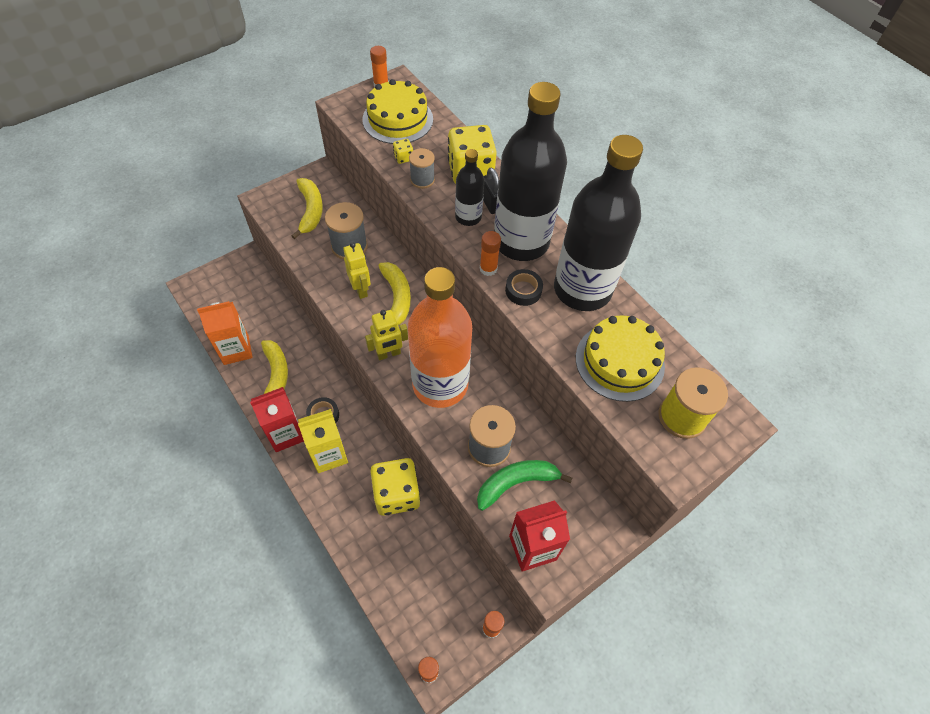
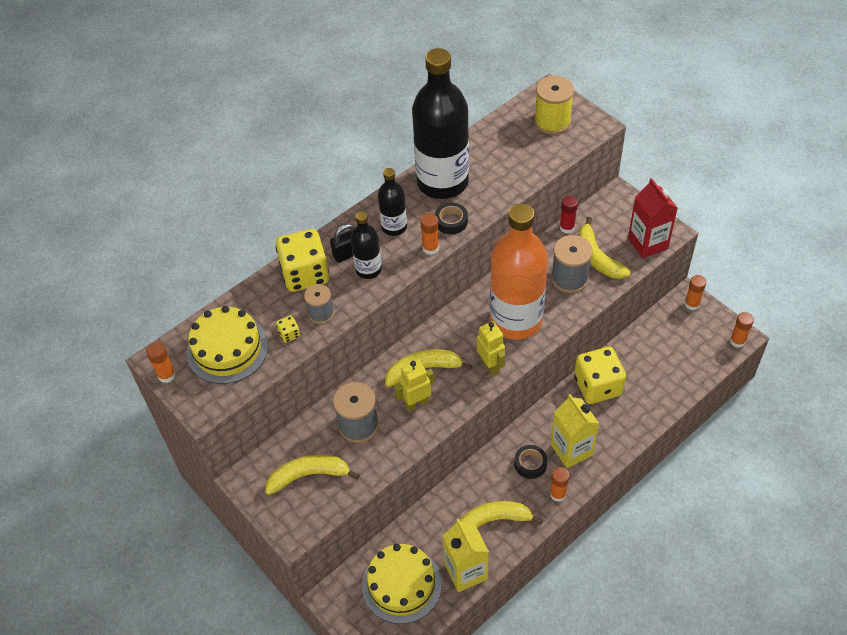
camera: 90 degrees left, 5 degrees down
orange carton [197,301,253,365] -> yellow carton [443,519,489,592]
red carton [250,387,304,452] -> orange glue stick [550,467,570,502]
green banana [477,460,572,511] -> yellow banana [578,217,630,279]
black bottle [494,82,567,261] -> black bottle [378,168,407,236], size x0.48
yellow cake [576,315,665,402] -> yellow cake moved to [362,544,442,624]
none -> red glue stick [560,196,578,234]

